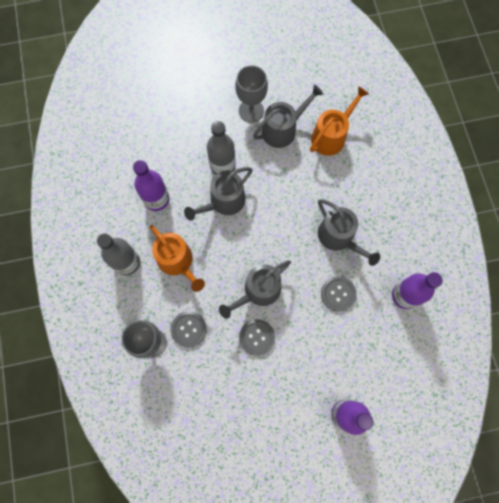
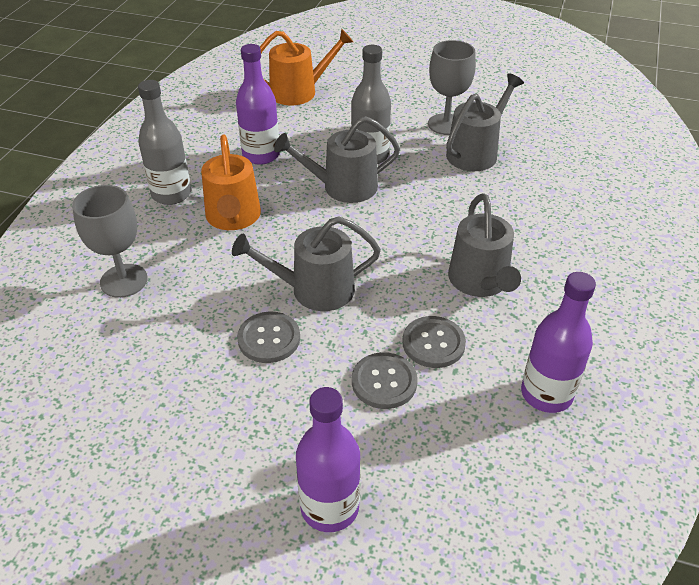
camera: 30 degrees right, 30 degrees down
grey button [171,311,207,347] -> grey button moved to [352,352,418,409]
grey watering can [253,85,323,148] -> grey watering can turned 45 degrees counterclockwise [446,73,524,171]
orange watering can [310,86,369,156] -> orange watering can moved to [260,29,353,105]

